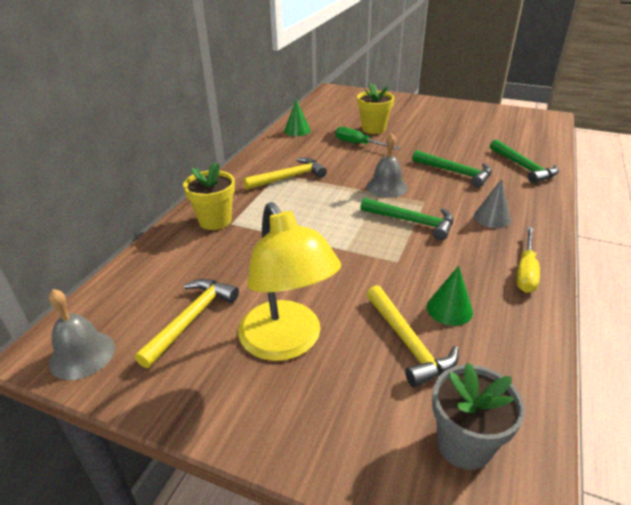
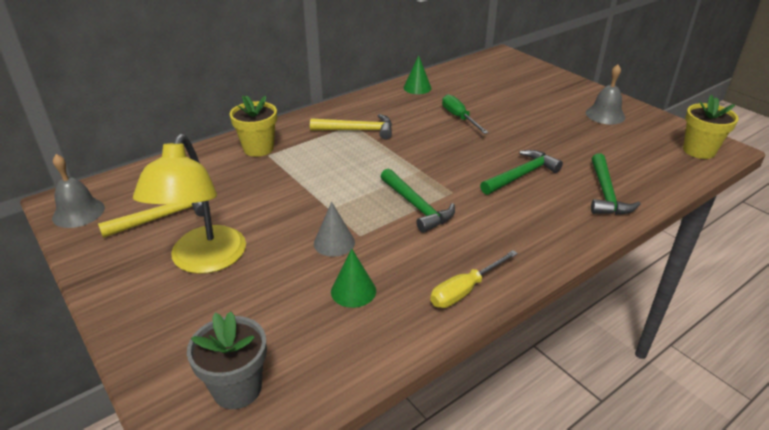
camera: 30 degrees right, 0 degrees up
yellow flower pot [357,82,394,134] -> yellow flower pot moved to [683,95,739,159]
yellow hammer [366,285,458,388] -> none
grey bell [367,133,408,198] -> grey bell moved to [586,65,625,124]
green hammer [412,150,492,188] -> green hammer turned 105 degrees counterclockwise [480,150,563,195]
grey cone [474,179,511,228] -> grey cone moved to [314,202,355,257]

